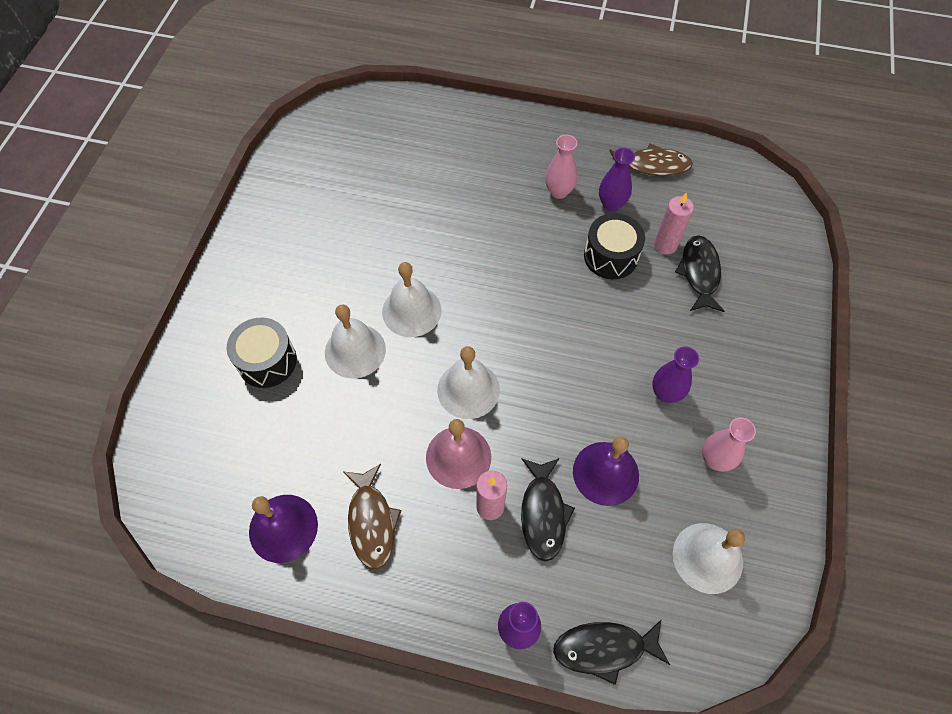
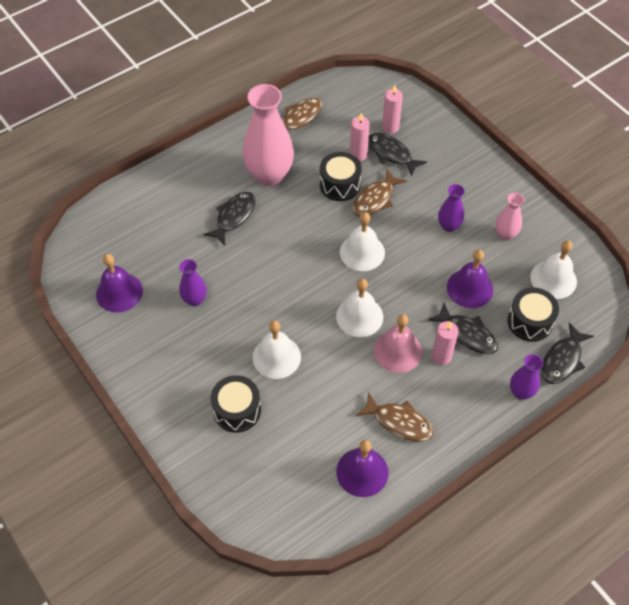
camera: 50 degrees left, 5 degrees down
white bell [382,262,441,337] -> white bell moved to [340,212,385,271]
pink vase [545,135,577,199] -> pink vase [242,84,294,186], size x2.02
purple vase [599,148,635,212] -> purple vase moved to [179,259,207,306]
none -> purple bell [96,254,143,313]
none -> black fish [203,192,256,246]
none -> brown fish [353,169,407,217]
none -> pink candle [382,85,403,134]
none -> black drum [508,287,559,342]

